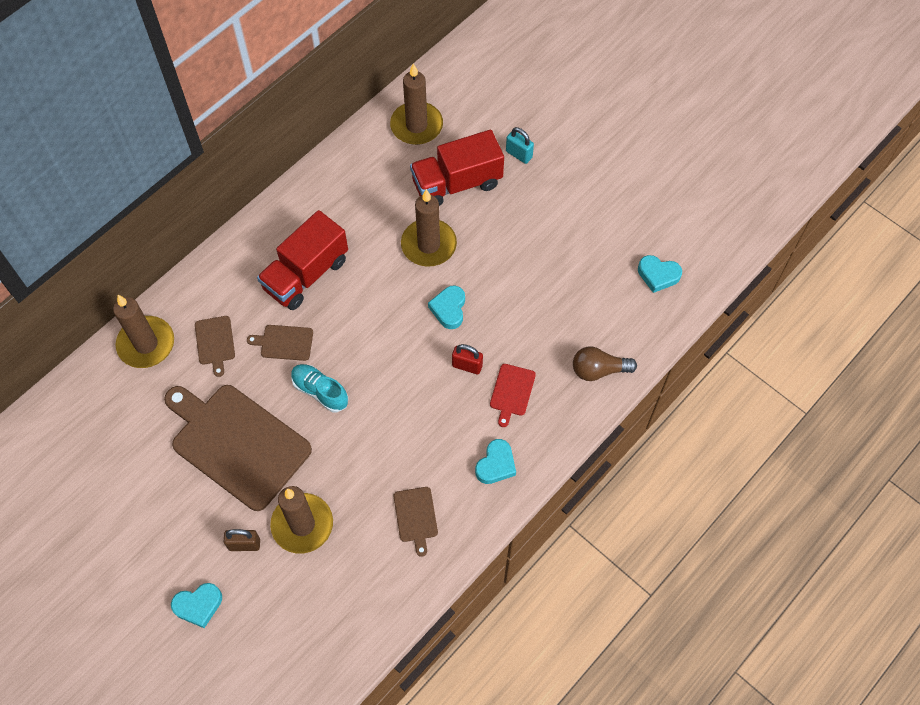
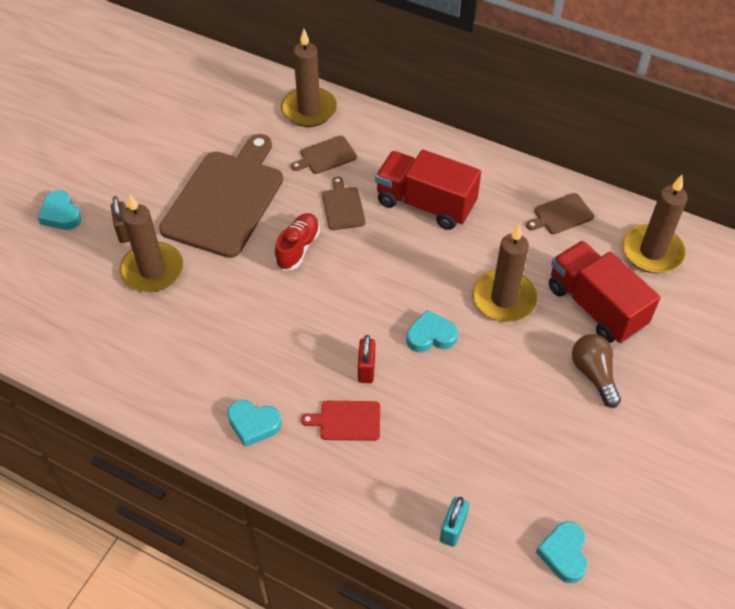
camera: 75 degrees right, 10 degrees down
turquoise shoe [291,364,348,412] -> red shoe [274,213,320,271]
brown cutting board [393,487,438,557] -> brown cutting board moved to [526,193,594,234]
turquoise padlock [506,127,534,164] -> turquoise padlock moved to [440,497,469,547]
brown light bulb [573,346,637,381] -> brown light bulb moved to [572,334,621,408]

